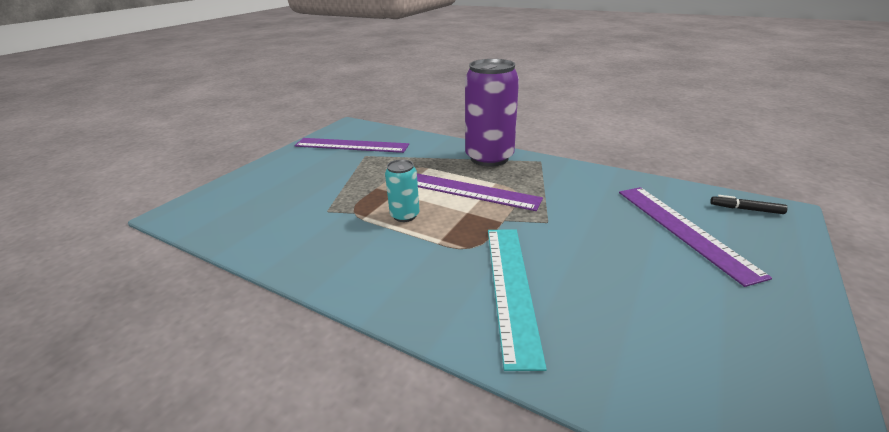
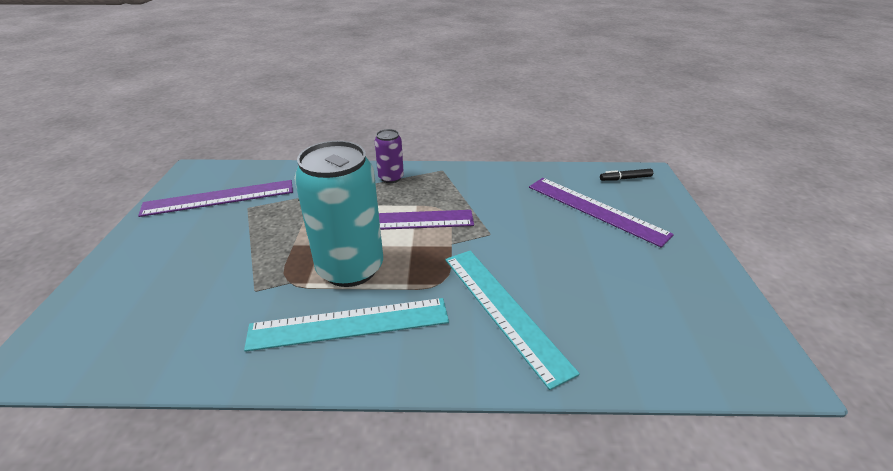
camera: 30 degrees left, 5 degrees up
turquoise can [385,159,420,222] -> turquoise can [294,141,383,287], size x2.03
purple can [465,59,519,167] -> purple can [375,129,404,183], size x0.49
none -> turquoise ruler [244,298,449,352]

